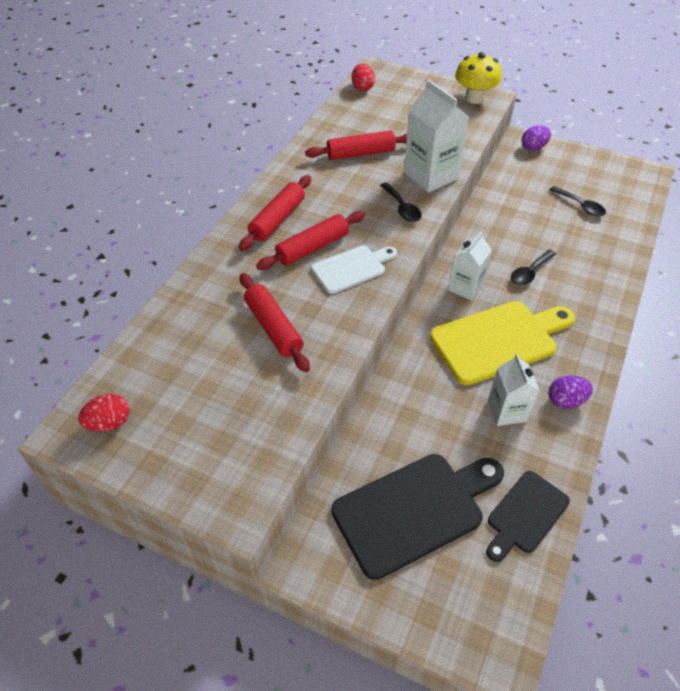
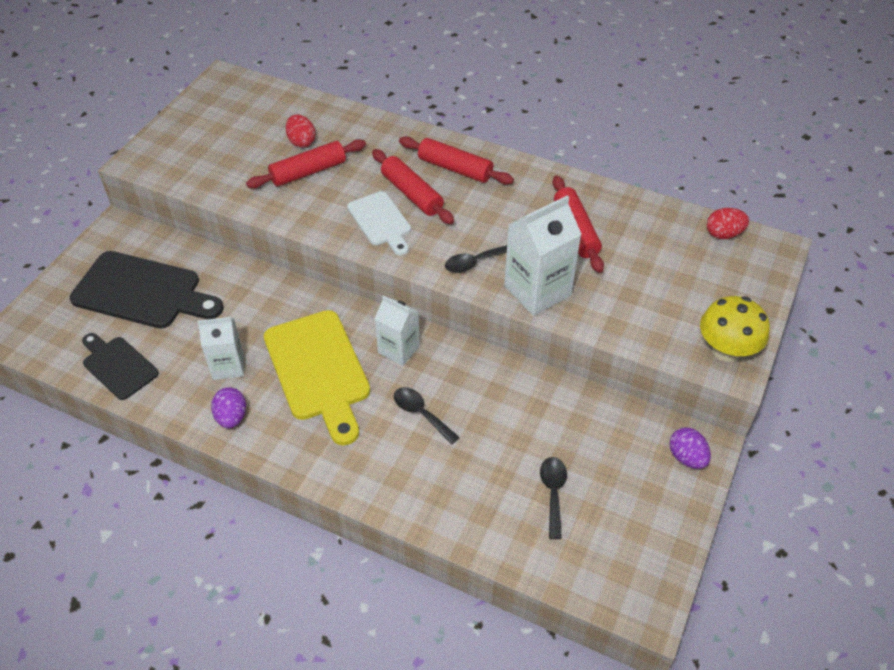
camera: 90 degrees right, 0 degrees up
red egg [78,394,130,432] -> red egg moved to [286,114,316,148]
black cutting board [331,454,504,580] -> black cutting board turned 45 degrees counterclockwise [70,251,224,329]
black spoon [549,186,606,216] -> black spoon turned 135 degrees clockwise [540,457,567,539]

